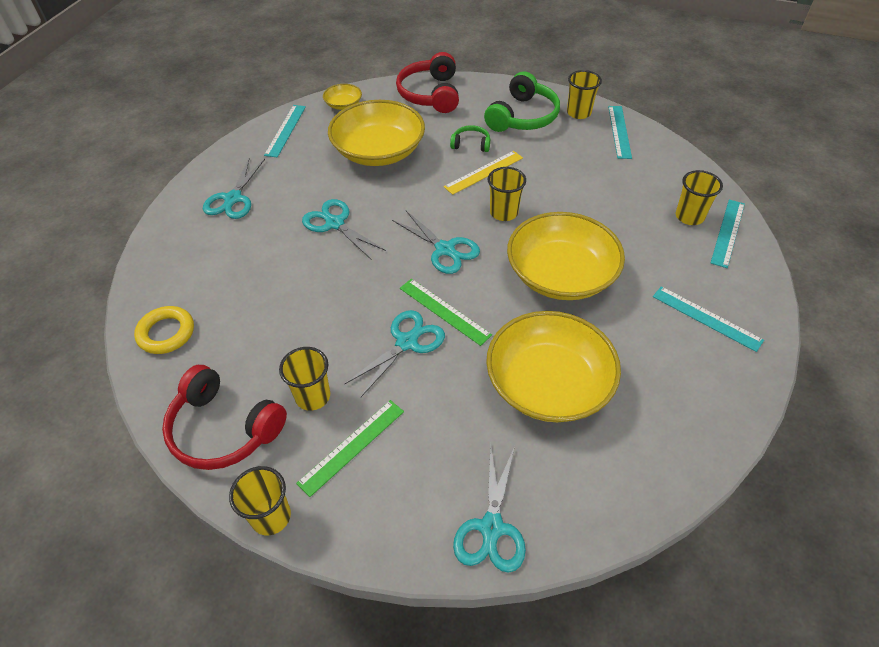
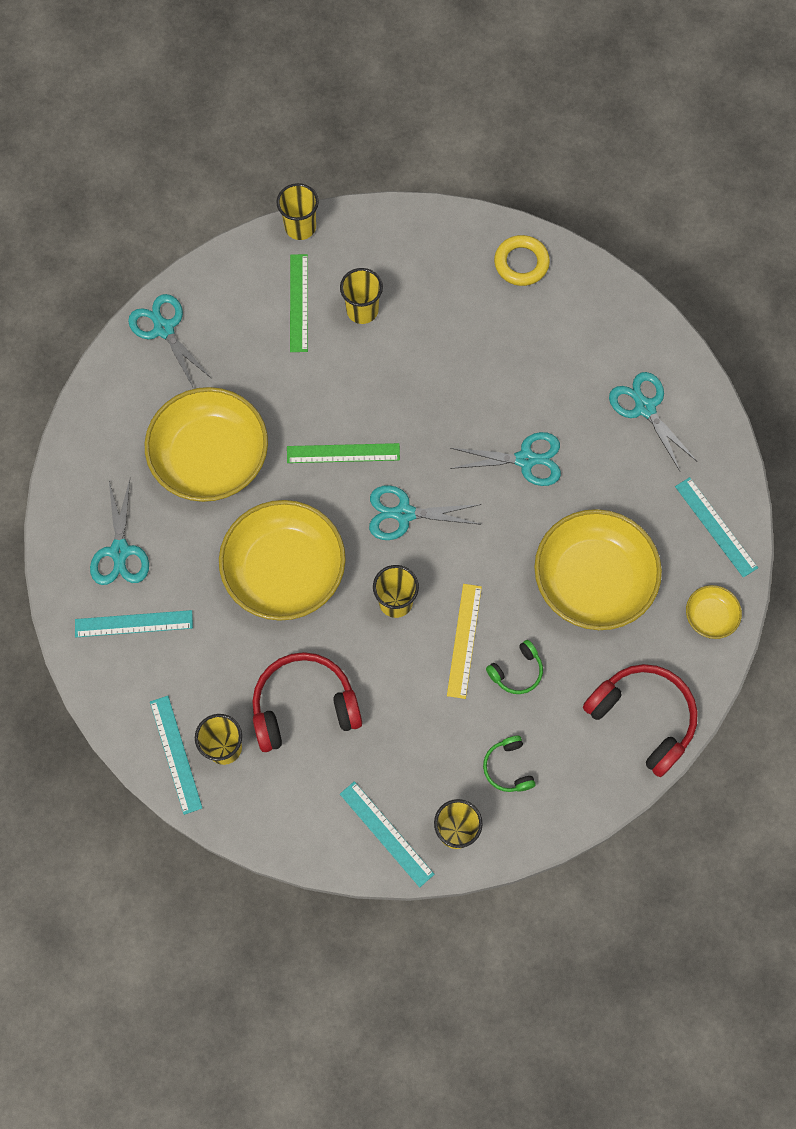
camera: 135 degrees right, 20 degrees up
red headphones [162,365,287,470] -> red headphones moved to [252,652,362,752]
turquoise scissors [344,310,445,397] -> turquoise scissors moved to [90,479,149,585]
green headphones [484,71,560,132] -> green headphones [483,736,536,792], size x0.51

